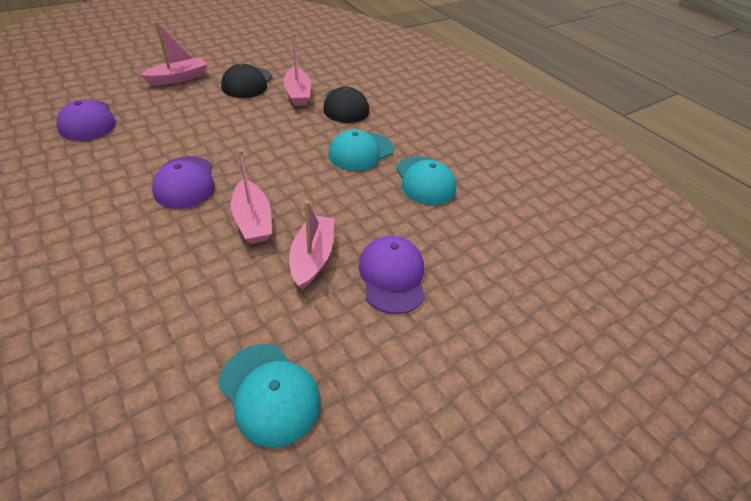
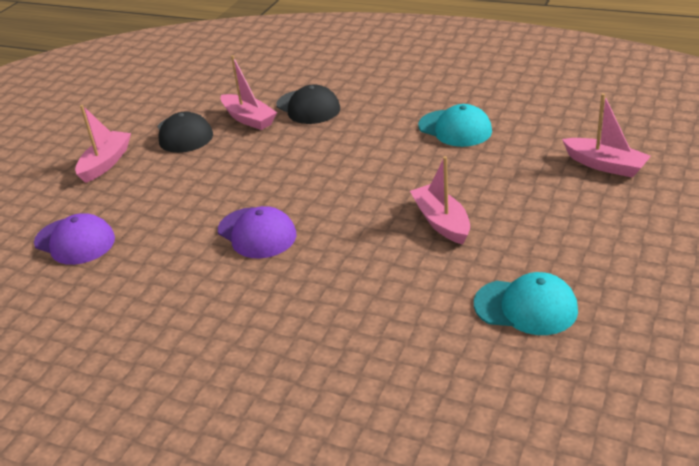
camera: 25 degrees left, 10 degrees down
pink boat [231,149,272,244] -> pink boat moved to [562,93,651,178]
turquoise cap [328,129,394,171] -> none
purple cap [358,235,425,314] -> none

